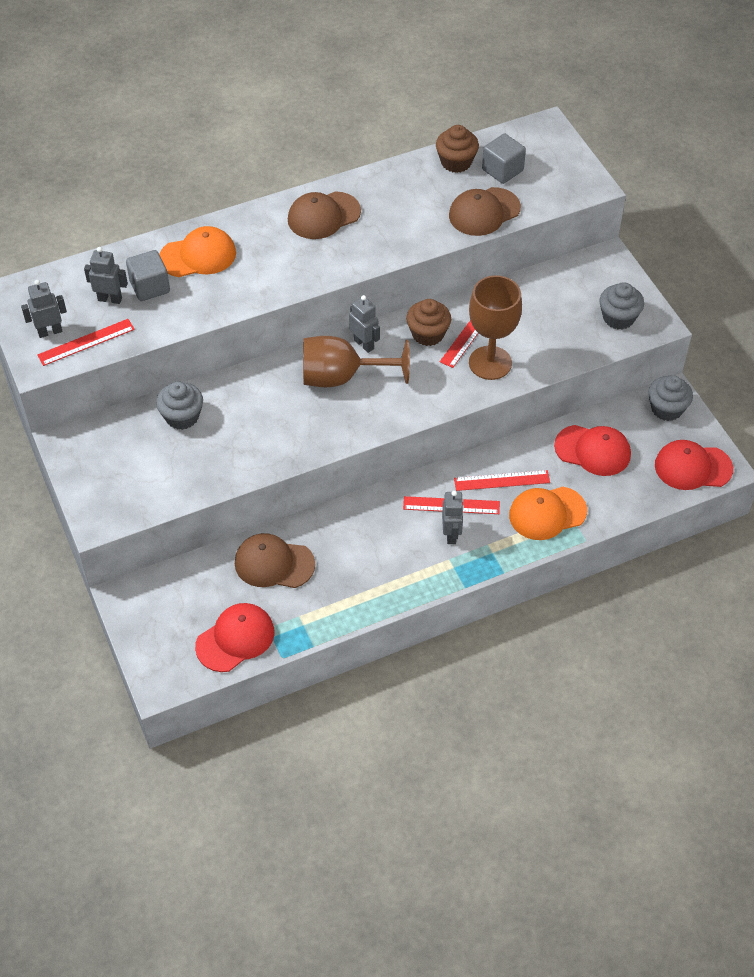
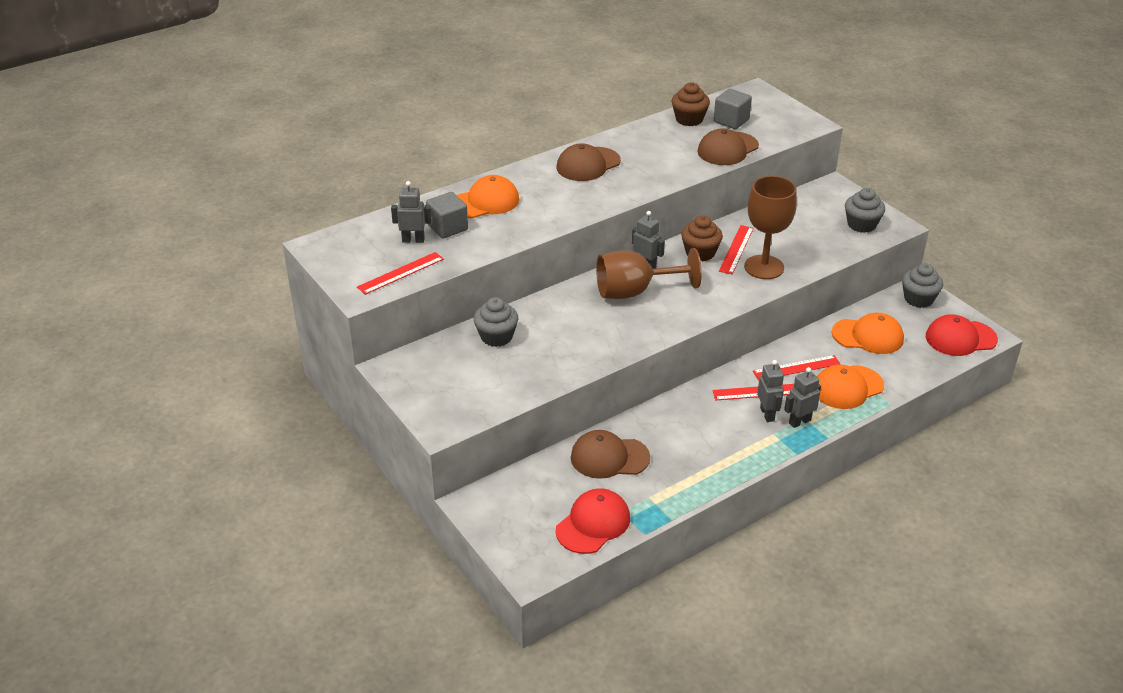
camera: 10 degrees left, 15 degrees down
grey robot [21,280,67,338] -> grey robot moved to [784,367,821,428]
red cap [554,425,631,476] -> orange cap [832,313,904,354]

